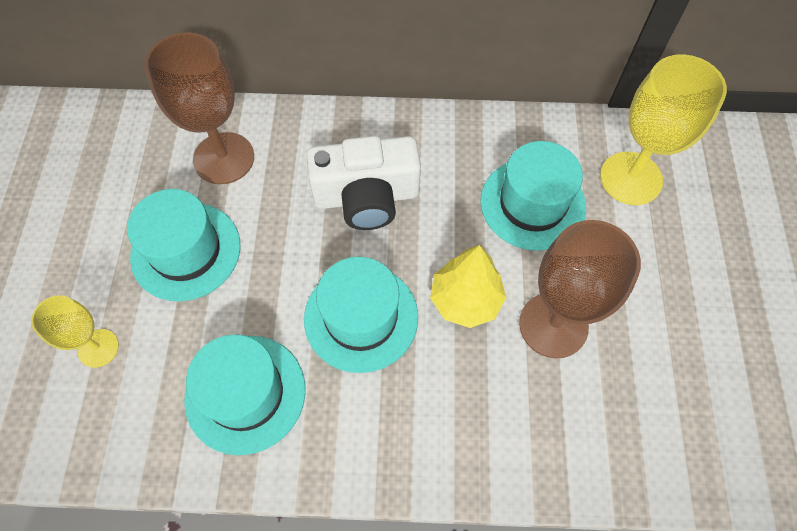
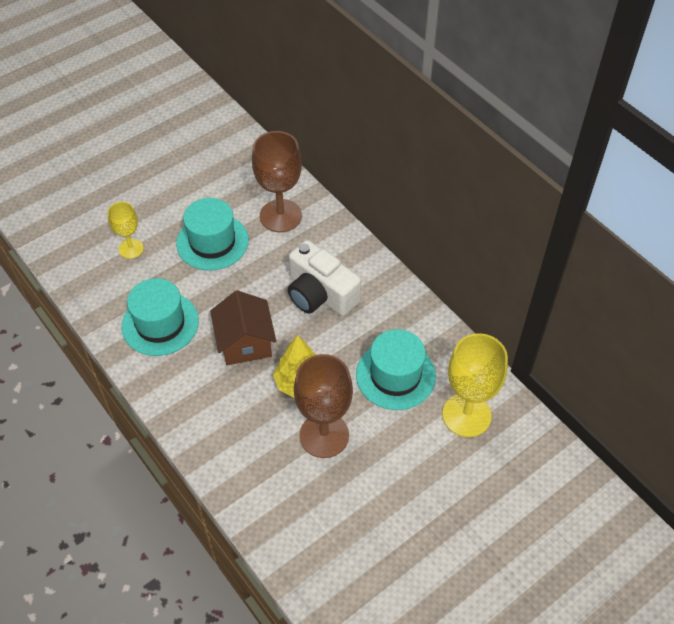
camera: 50 degrees right, 10 degrees down
turquoise hat [304,257,418,373] -> brown house [210,290,276,365]

